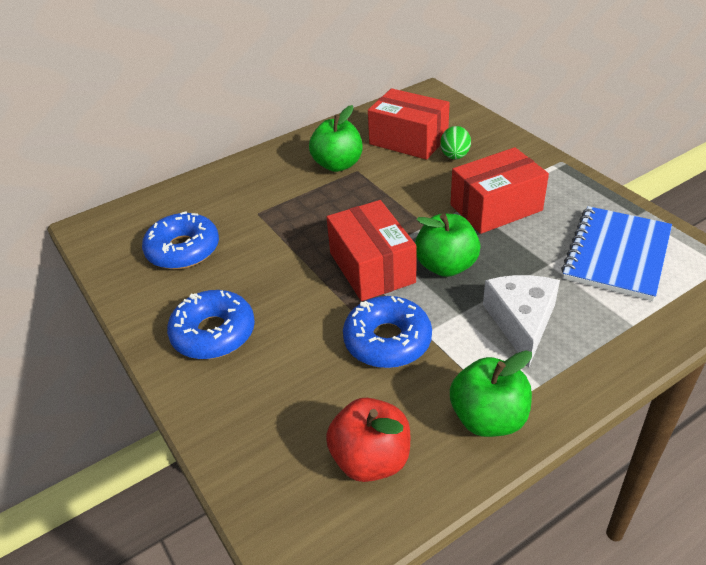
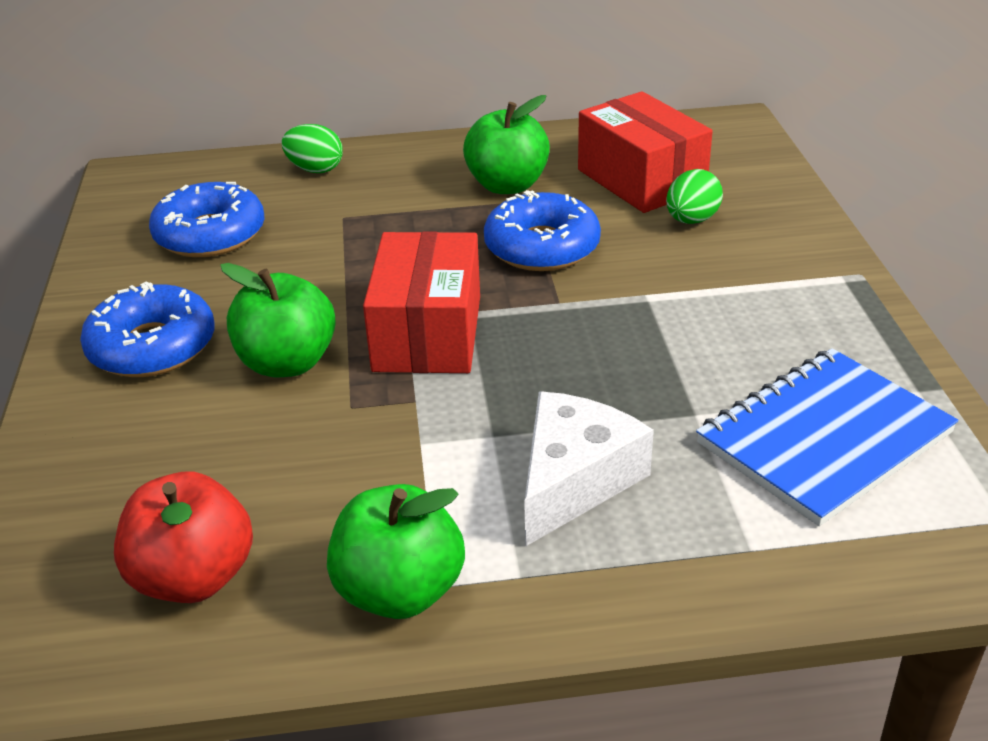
camera: 25 degrees right, 5 degrees down
blue donut [343,296,432,368] -> blue donut moved to [484,190,601,271]
green apple [415,213,481,277] -> green apple moved to [220,263,336,377]
red box [451,147,549,234] -> none
none -> green egg [282,124,343,173]

